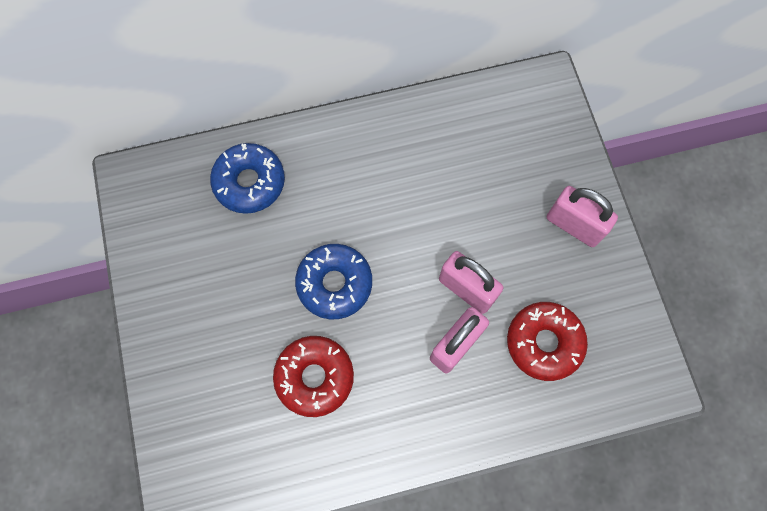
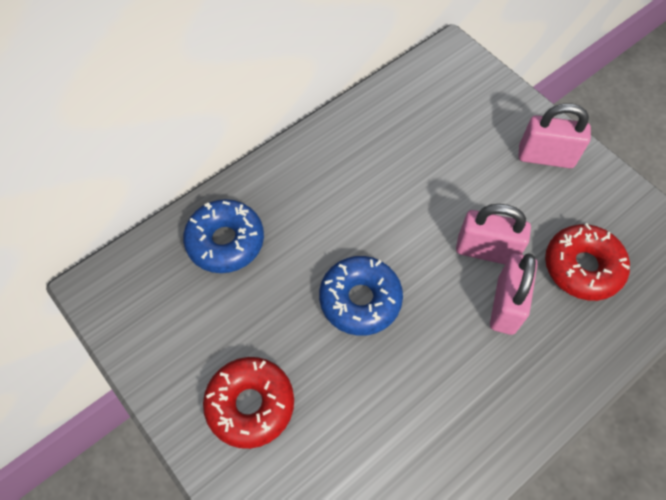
camera: 25 degrees left, 10 degrees down
red donut [273,336,354,417] -> red donut moved to [203,357,294,449]

